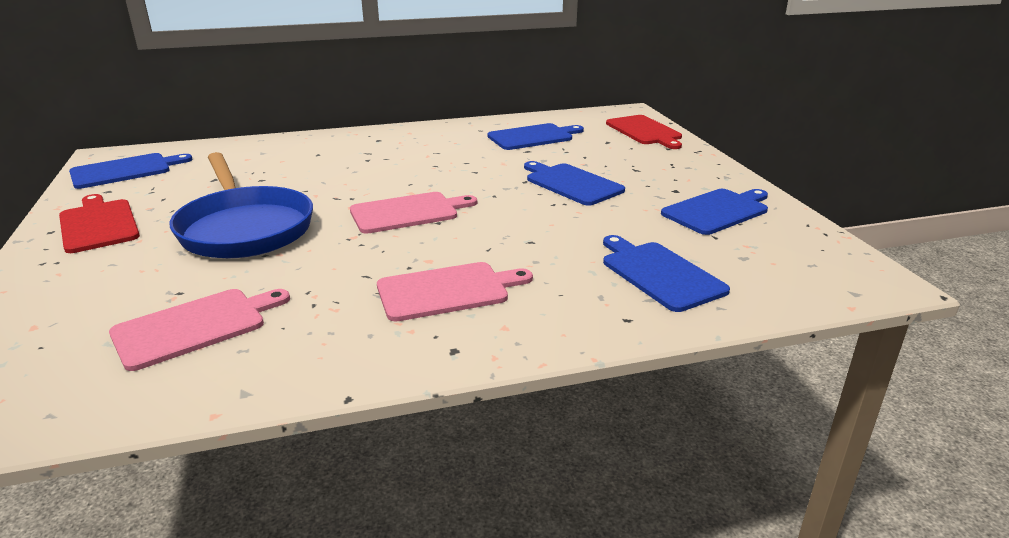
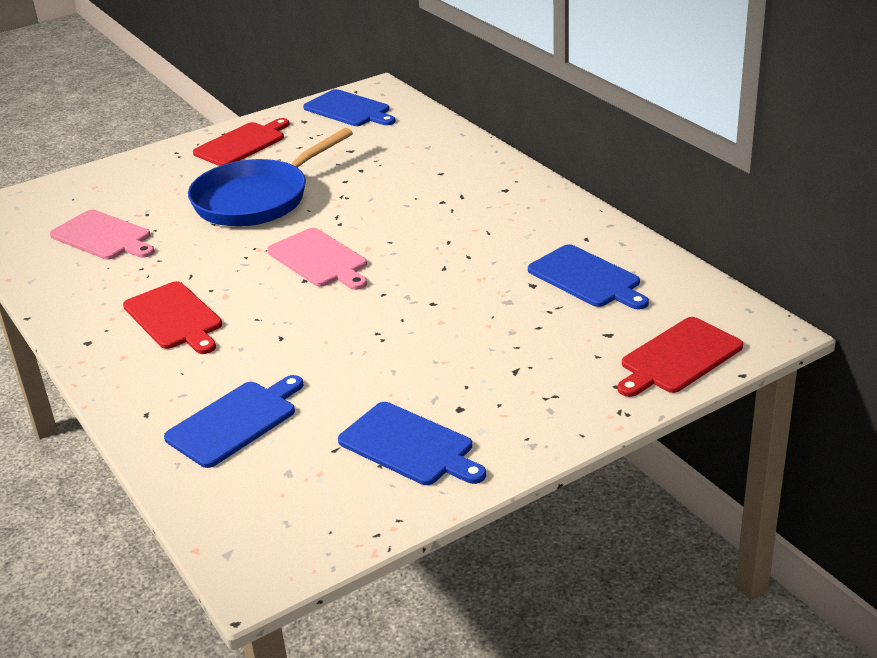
camera: 75 degrees right, 5 degrees up
pink cutting board [377,262,533,321] -> red cutting board [123,281,222,354]
blue cutting board [524,161,625,206] -> none

